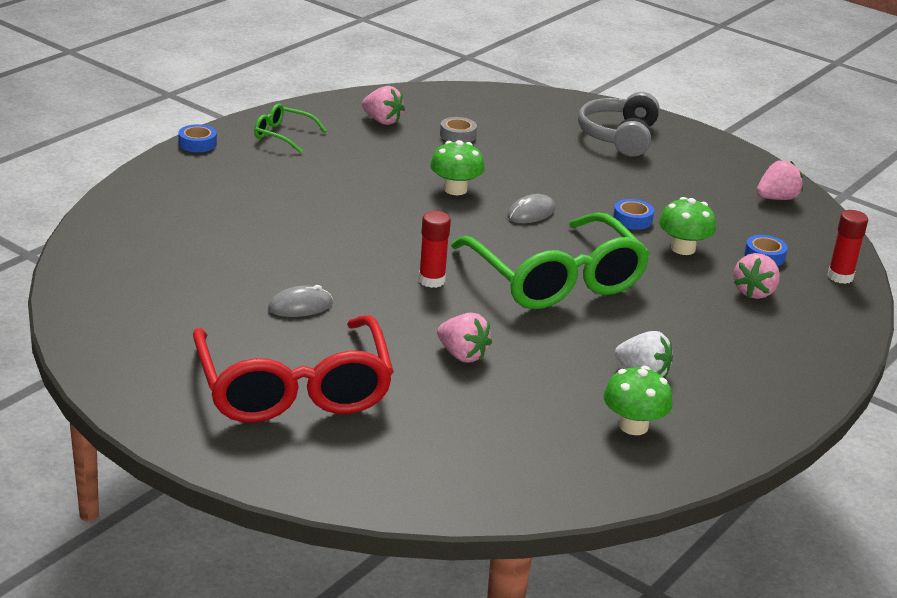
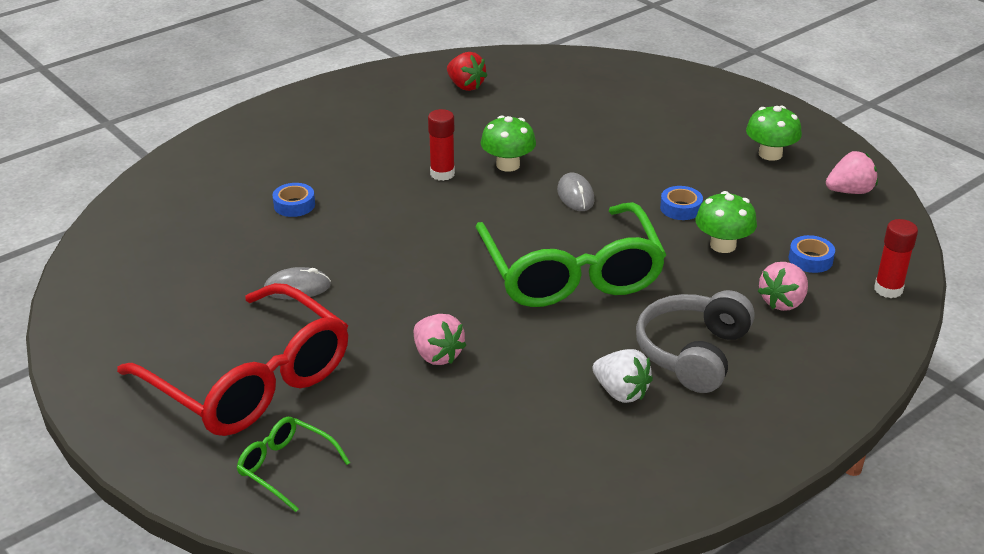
camera: 15 degrees right, 5 degrees up
blue tape [178,124,217,152] -> blue tape moved to [273,183,315,217]
red glasses [193,315,394,422] -> red glasses turned 45 degrees counterclockwise [117,283,348,436]
green glasses [254,103,327,153] -> green glasses moved to [237,417,350,512]
pink strawberry [362,86,405,125] -> red strawberry [447,52,487,91]
red glue stick [419,211,451,288] -> red glue stick moved to [428,109,455,181]
grey tape [440,117,477,143] -> none
grey mouse [507,194,556,223] -> grey mouse turned 75 degrees counterclockwise [557,173,595,211]
grey headphones [578,92,660,157] -> grey headphones moved to [636,290,755,393]
green mushroom [603,366,673,435] -> green mushroom moved to [746,106,802,161]

